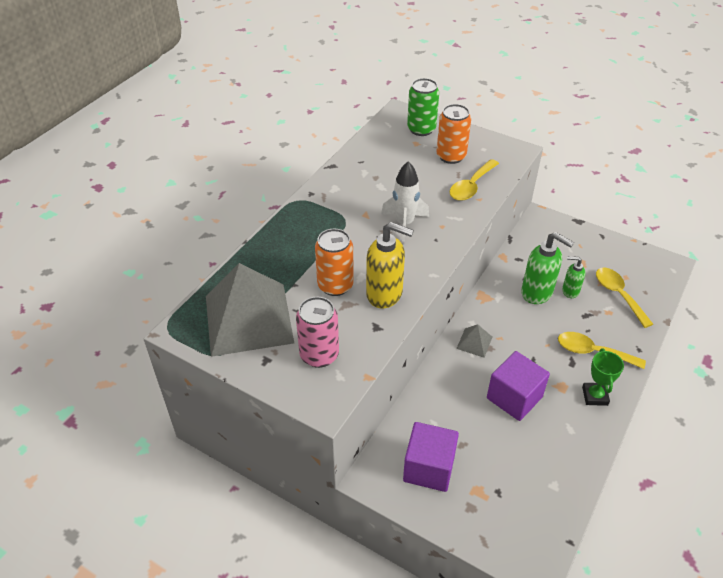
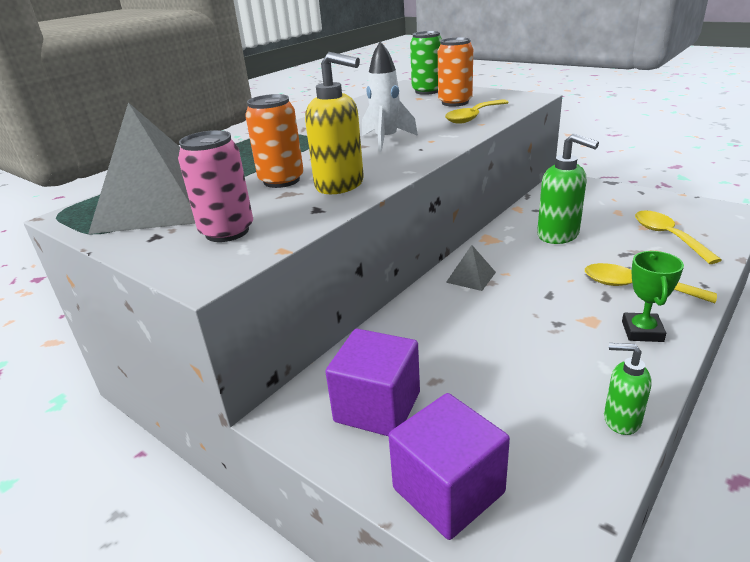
camera: 10 degrees right, 15 degrees down
purple cube [487,351,550,421] -> purple cube moved to [388,393,510,540]
green soap dispenser [562,256,585,298] -> green soap dispenser moved to [604,343,652,435]

